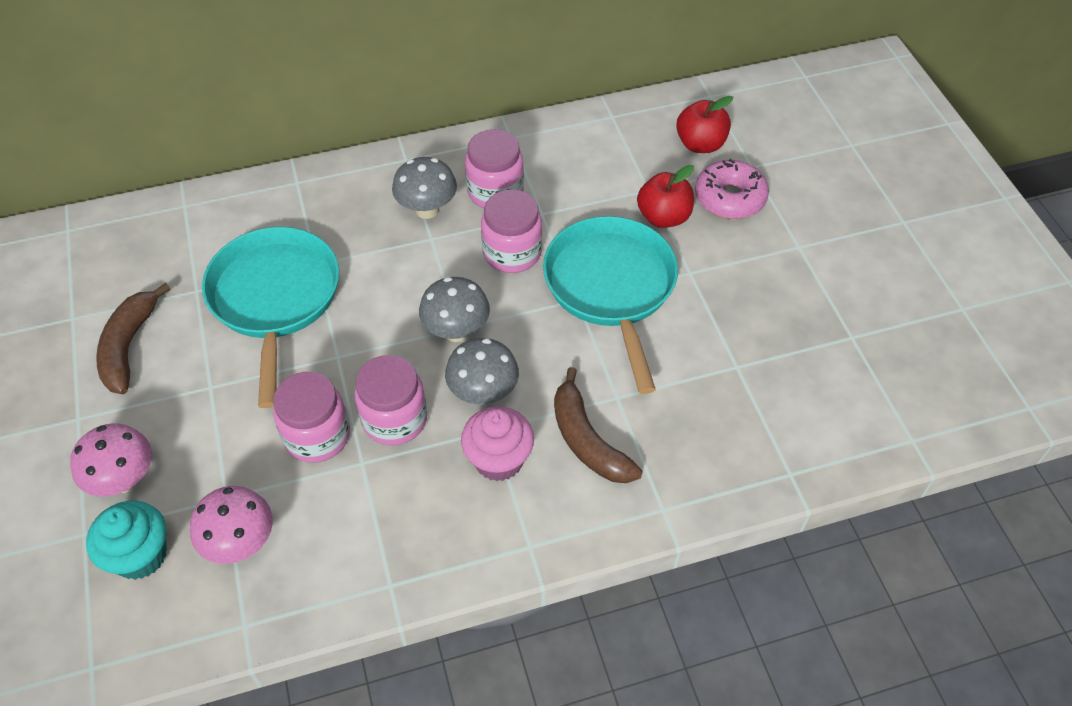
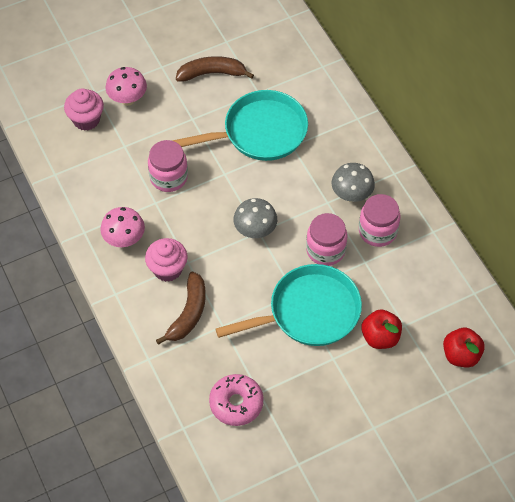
camera: 80 degrees right, 5 degrees up
turquoise cupcake [86,501,167,580] -> pink cupcake [64,88,104,131]
pink mushroom [190,486,273,564] -> pink mushroom moved to [100,207,145,247]
pink jar [354,355,427,446] -> none
grey mushroom [445,338,519,405] -> none
brown banana [554,367,643,483] -> brown banana turned 150 degrees clockwise [156,272,206,345]
pink donut [695,159,769,219] -> pink donut moved to [209,374,263,426]

